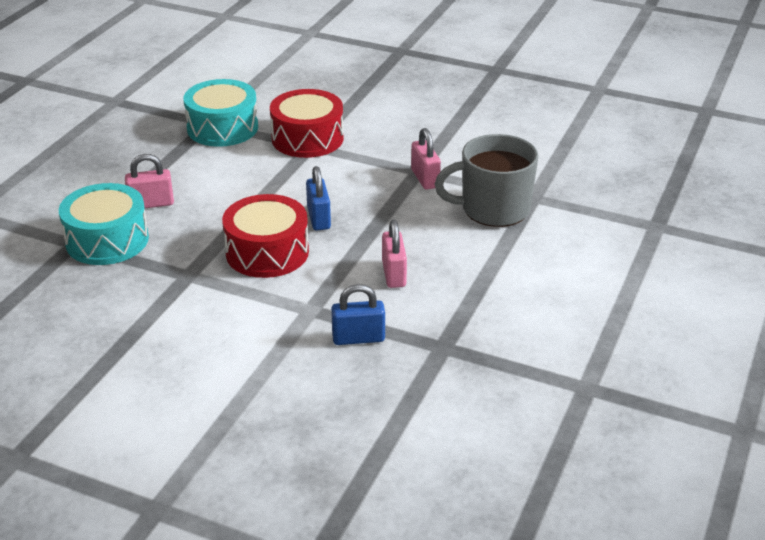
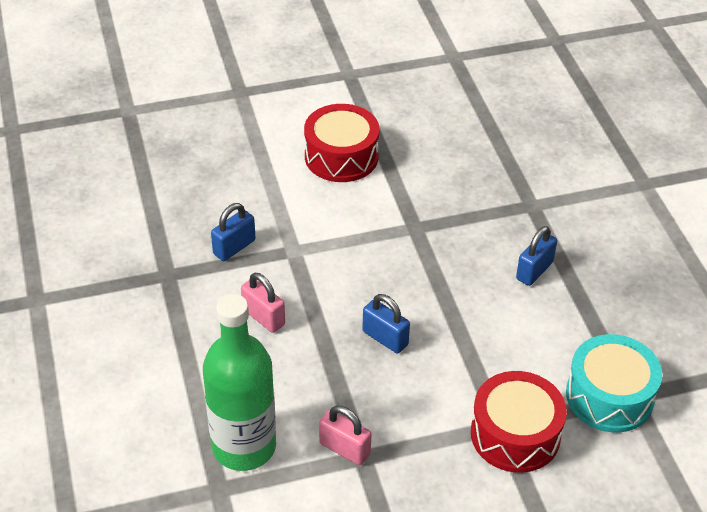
camera: 140 degrees right, 10 degrees up
turquoise drum [59,183,149,265] -> none
pink padlock [125,154,174,208] -> blue padlock [516,226,557,286]
red drum [222,194,309,278] -> red drum moved to [304,104,380,182]
grey mug [435,134,539,227] -> green bottle [203,294,276,471]

